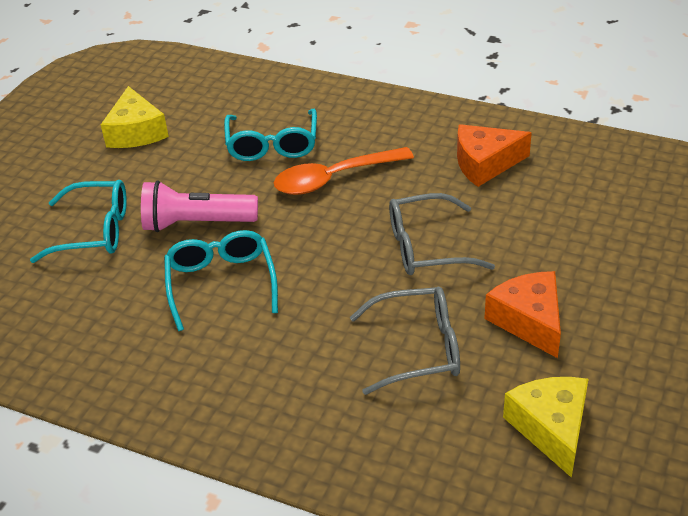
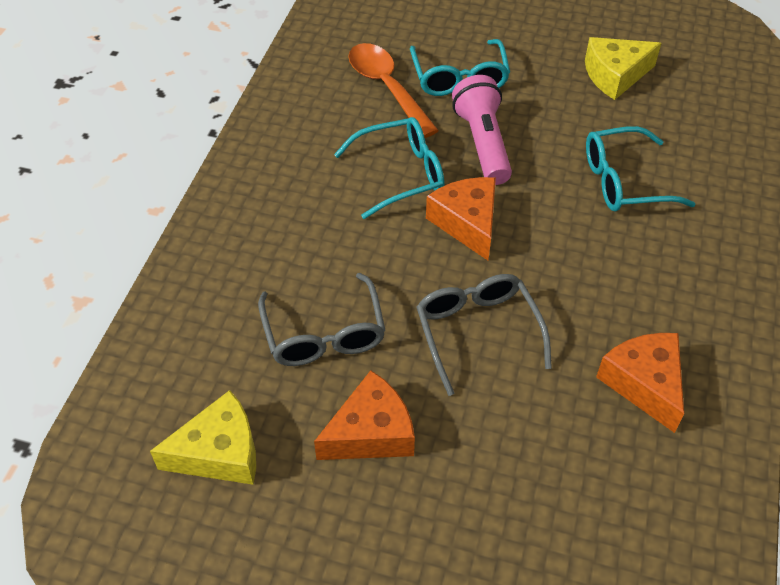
camera: 80 degrees right, 10 degrees up
orange spoon [274,147,414,195] -> orange spoon moved to [348,43,439,138]
none -> orange cheese [426,177,496,260]

